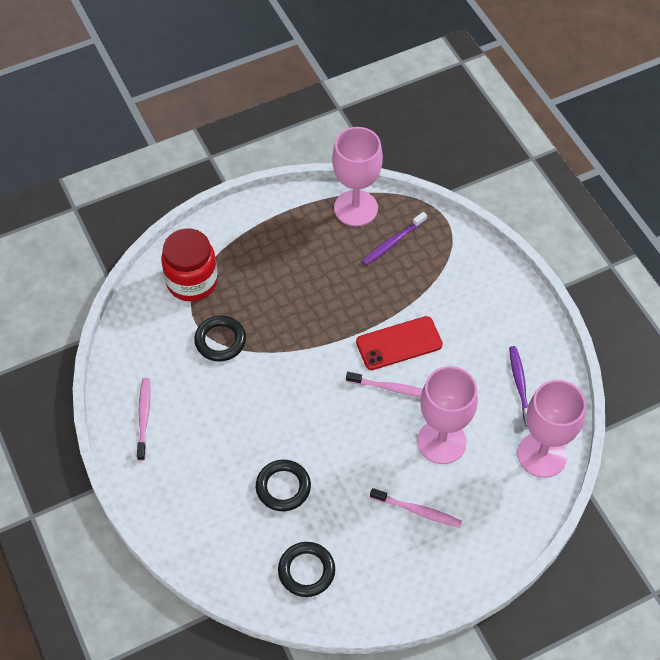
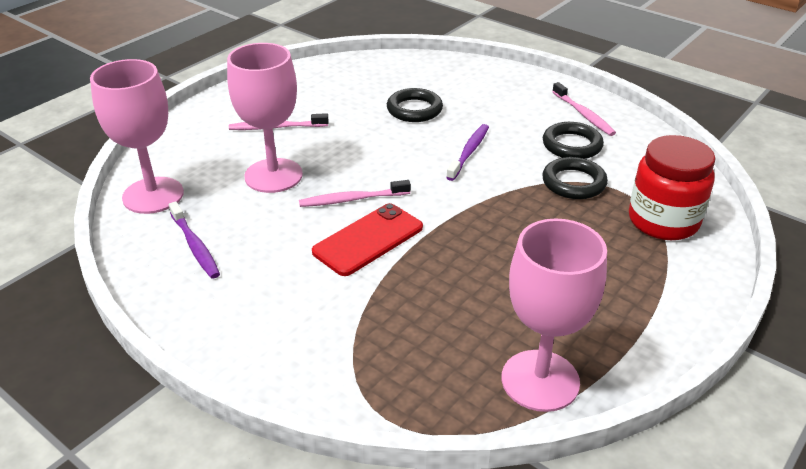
camera: 155 degrees right, 20 degrees down
black ring [278,542,335,597] -> black ring moved to [543,122,604,159]
purple toothbrush [362,212,427,265] -> purple toothbrush moved to [446,124,489,181]

